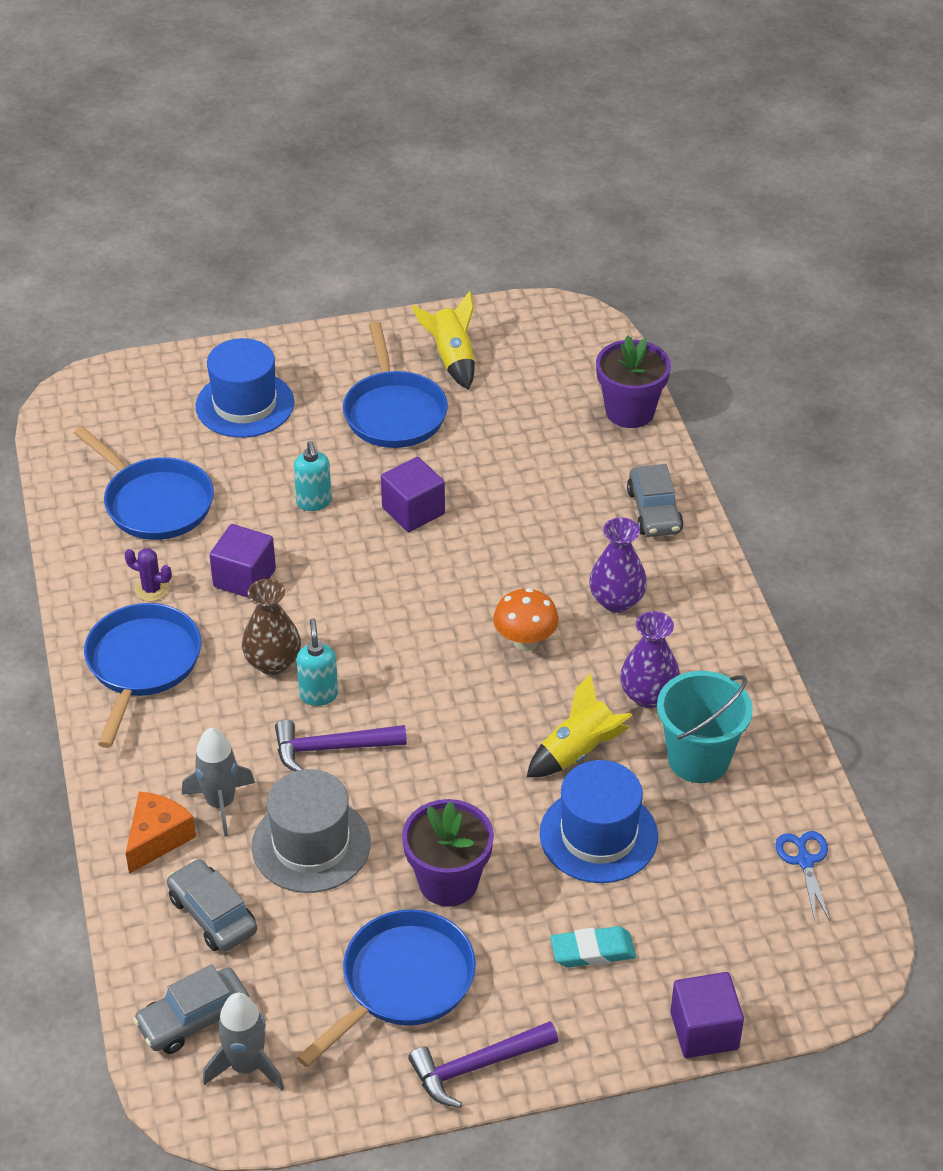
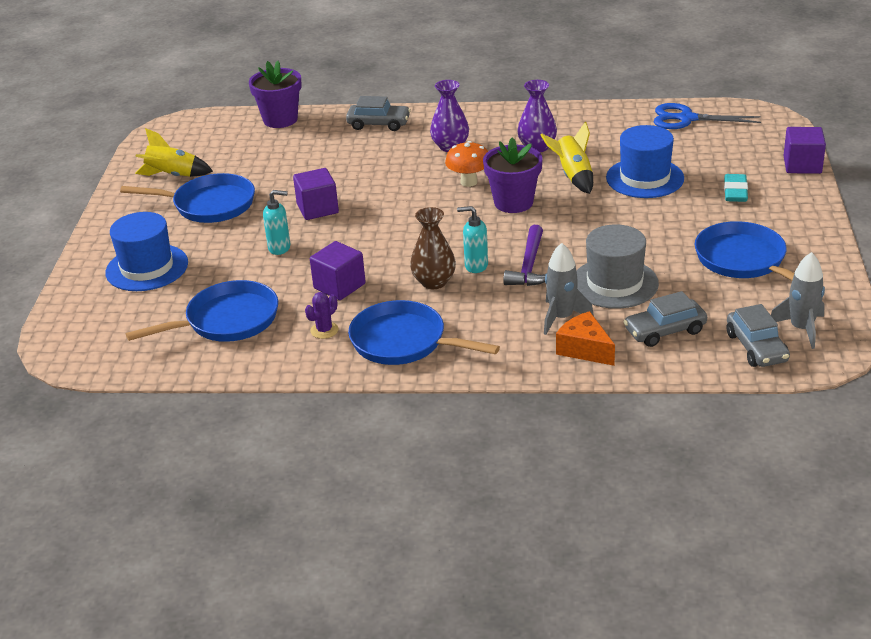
camera: 70 degrees left, 10 degrees down
purple flower pot [402,799,494,907] -> purple flower pot moved to [483,137,543,213]
purple hammer [408,1021,558,1108] -> none
turquoise bucket [657,671,753,783] -> none
blue scissors [775,831,830,921] -> blue scissors [654,103,761,129], size x1.59

